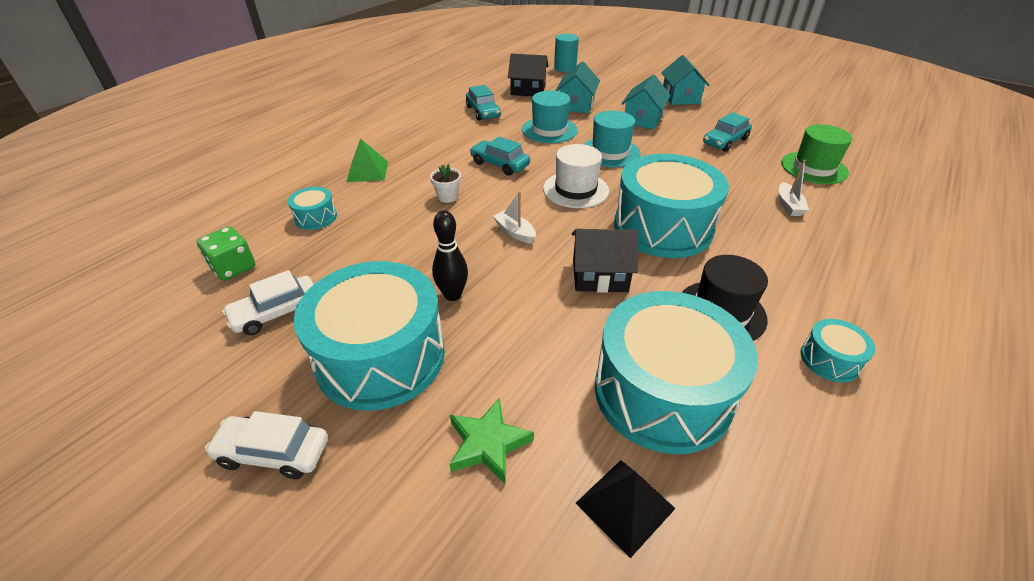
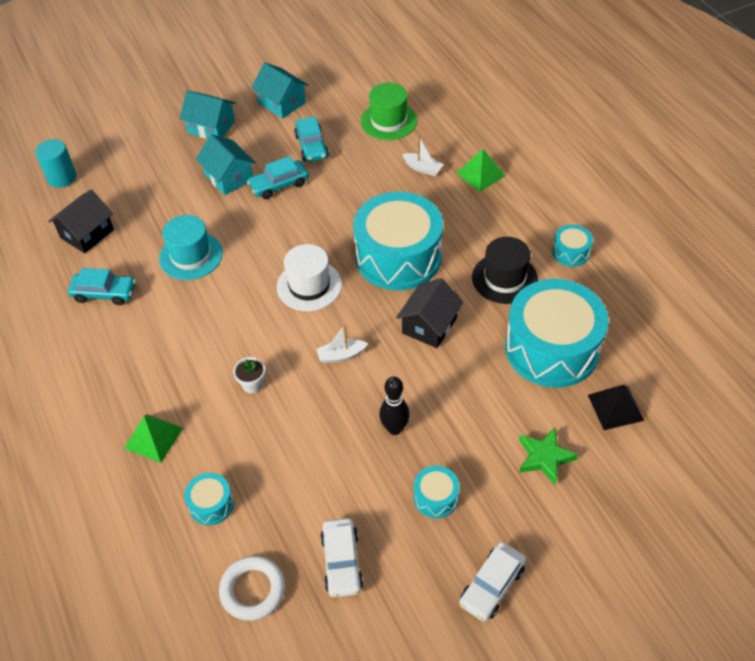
camera: 60 degrees left, 10 degrees up
green dice [197,226,255,281] -> white ring [219,556,285,621]
turquoise drum [293,261,445,411] -> turquoise drum [414,466,460,518], size x0.43
turquoise car [470,137,530,176] -> turquoise car moved to [247,156,309,199]
turquoise house [555,61,600,113] -> turquoise house moved to [251,63,308,119]
turquoise hat [584,111,640,167] -> none
none -> green pyramid [456,149,505,192]

